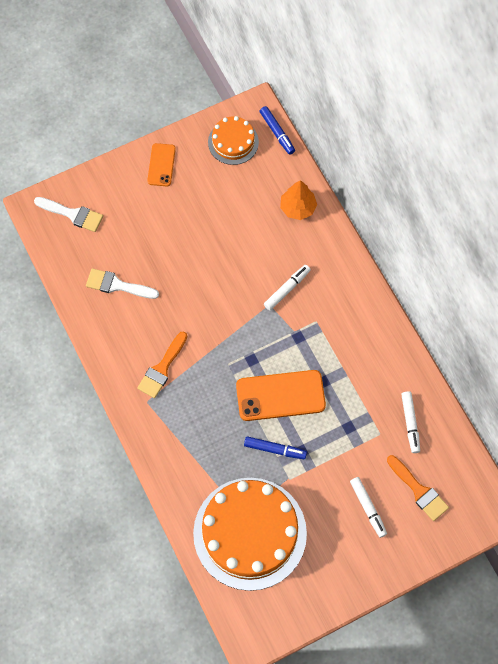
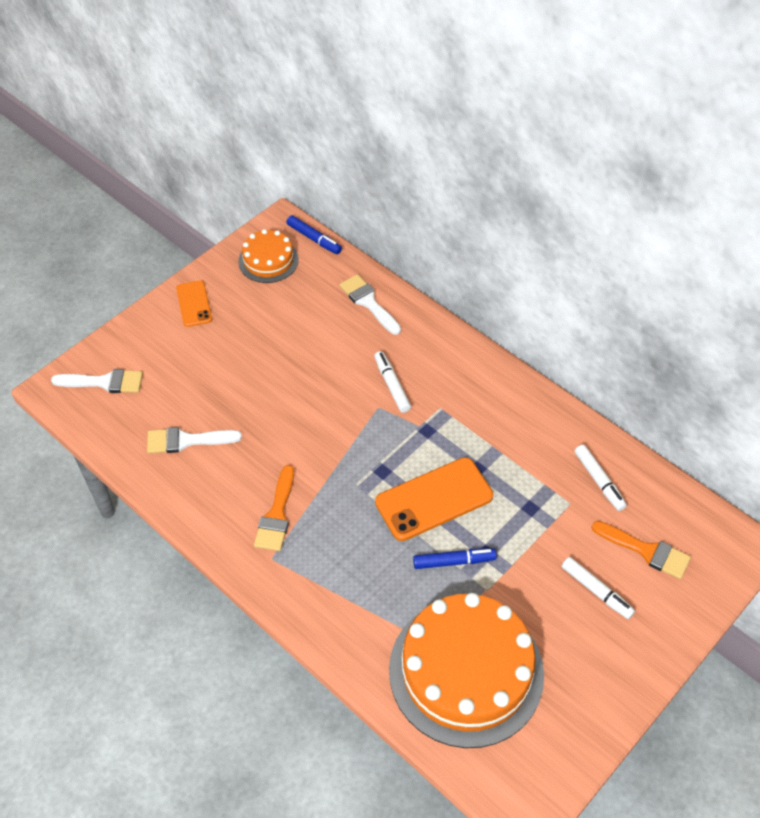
camera: 20 degrees left, 15 degrees down
white marker [264,265,311,310] -> white marker turned 45 degrees counterclockwise [374,351,411,413]
orange tree [280,180,317,220] -> white brush [339,274,401,335]

